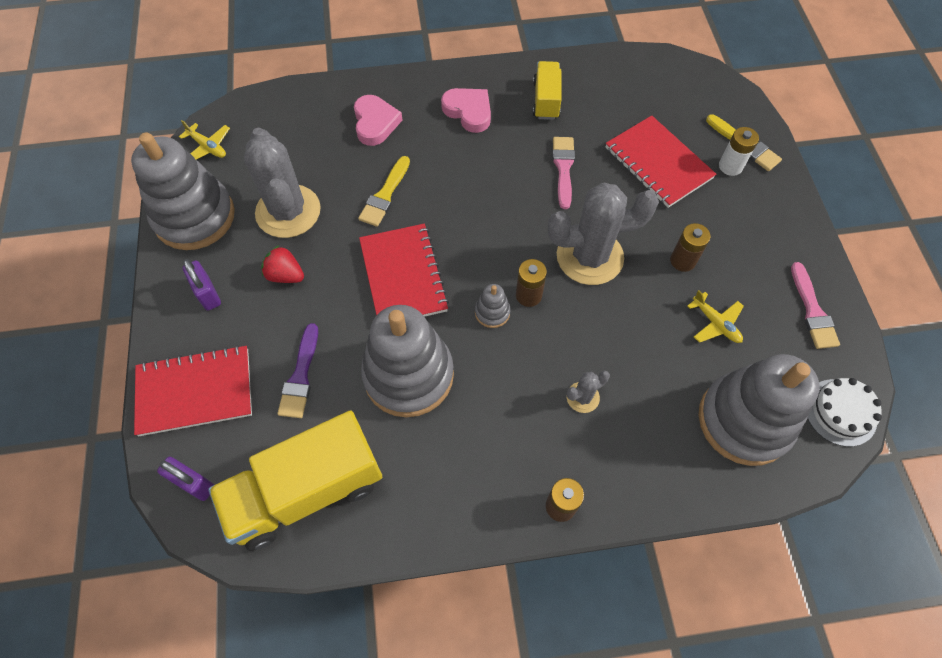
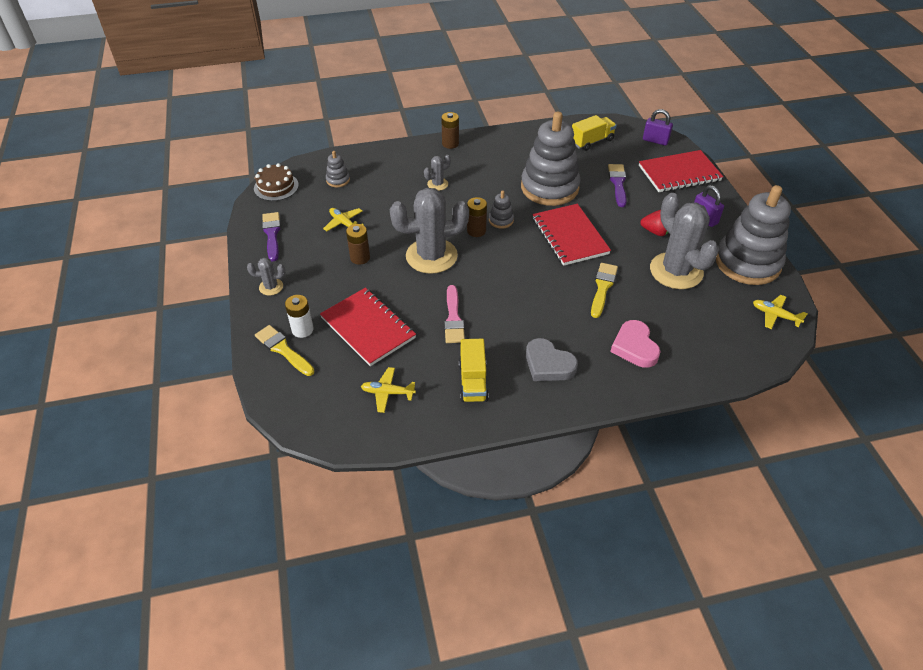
camera: 175 degrees right, 15 degrees down
yellow truck [208,410,382,551] -> yellow truck [572,115,617,151], size x0.53
pink heart [441,88,491,133] -> grey heart [526,338,578,381]
grey stacking toy [698,354,820,466] -> grey stacking toy [326,151,350,187], size x0.41
pink brush [791,262,840,349] -> purple brush [262,212,281,262]
white cake [807,378,882,447] -> brown cake [254,163,299,201]
none -> grey cactus [247,257,285,295]
none -> yellow plane [361,367,416,413]

